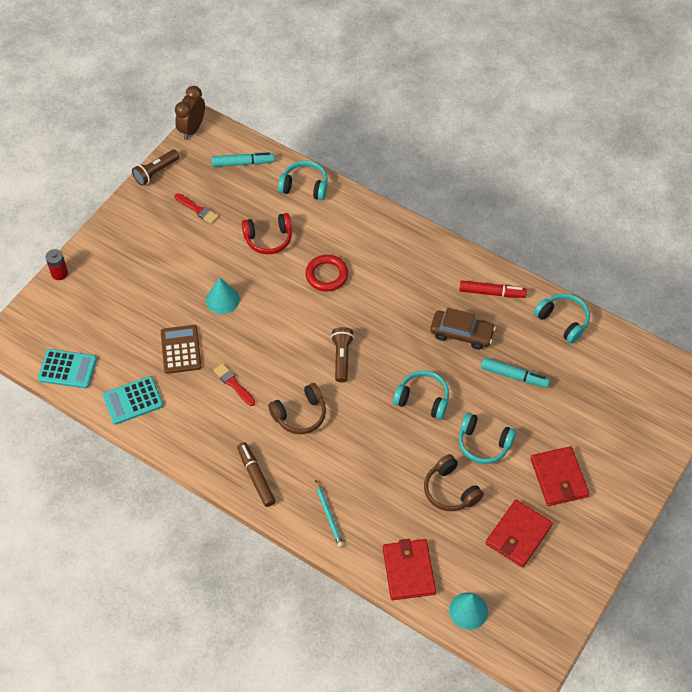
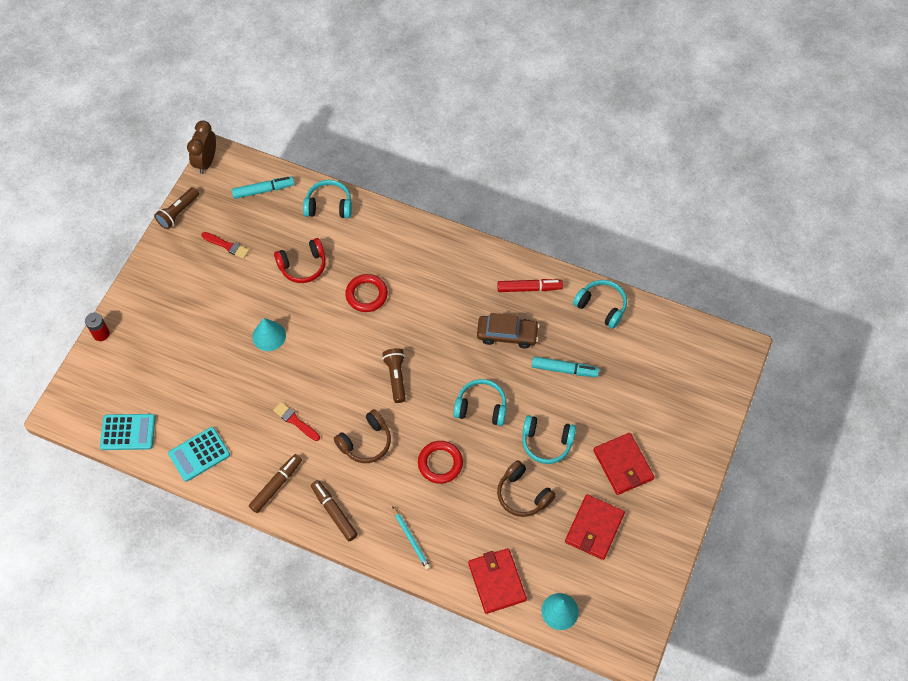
camera: 10 degrees left, 5 degrees up
brown calculator [161,325,201,374] -> none
none -> brown marker [249,454,302,513]
none -> red ring [418,441,463,484]

